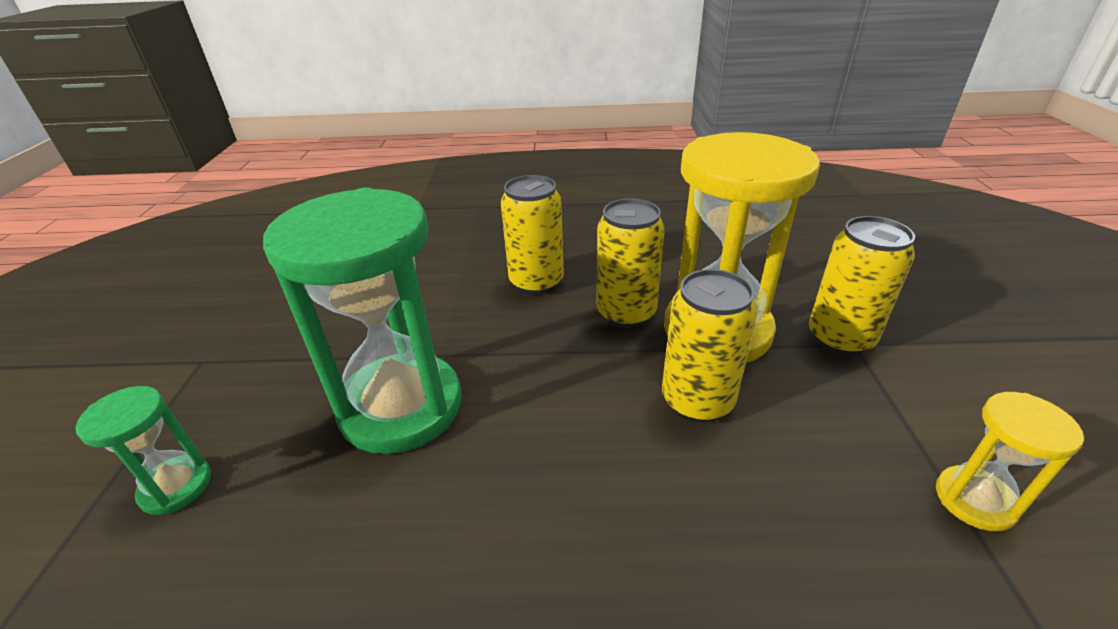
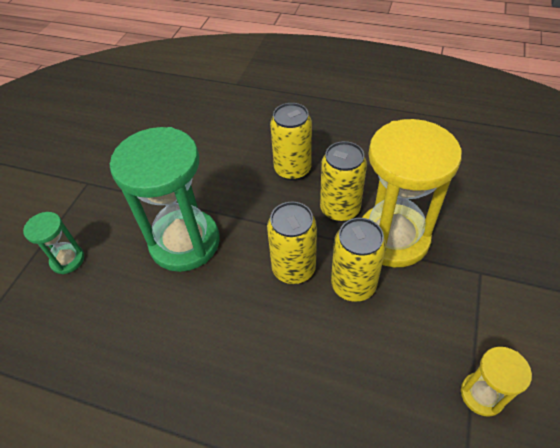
camera: 20 degrees right, 15 degrees up
yellow can [809,216,915,355] -> yellow can moved to [267,202,317,284]

